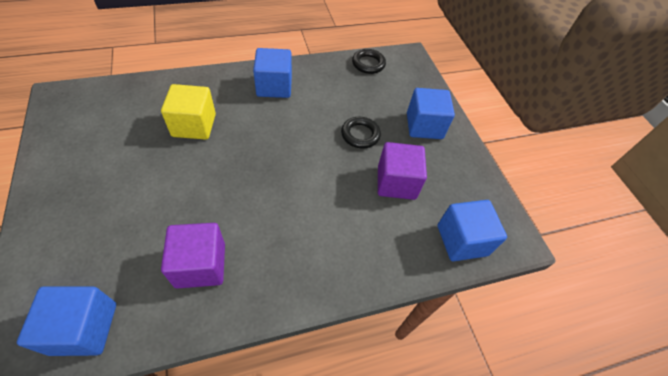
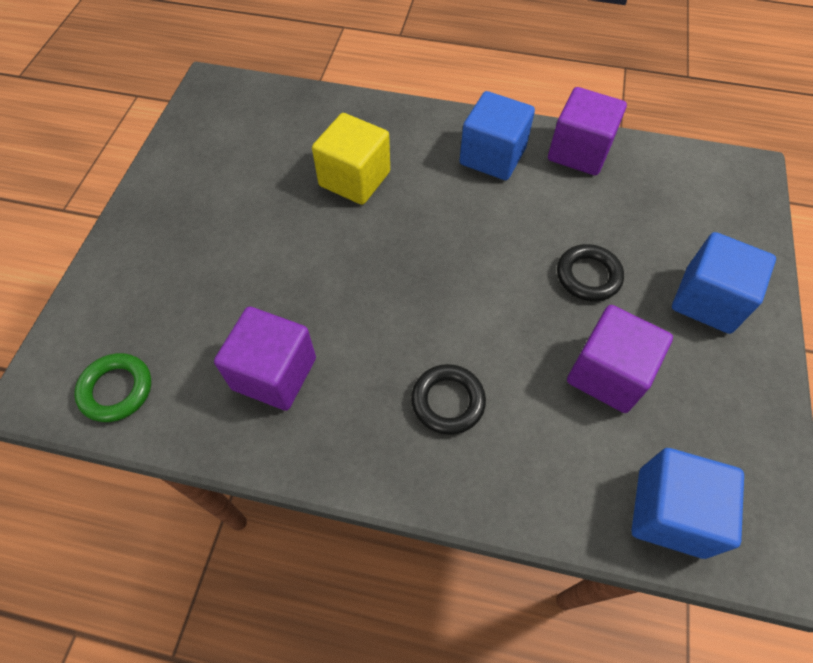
camera: 35 degrees right, 5 degrees up
blue cube [17,286,116,356] -> green ring [74,353,151,422]
black ring [352,49,386,74] -> black ring moved to [411,364,486,435]
none -> purple cube [548,87,627,176]

